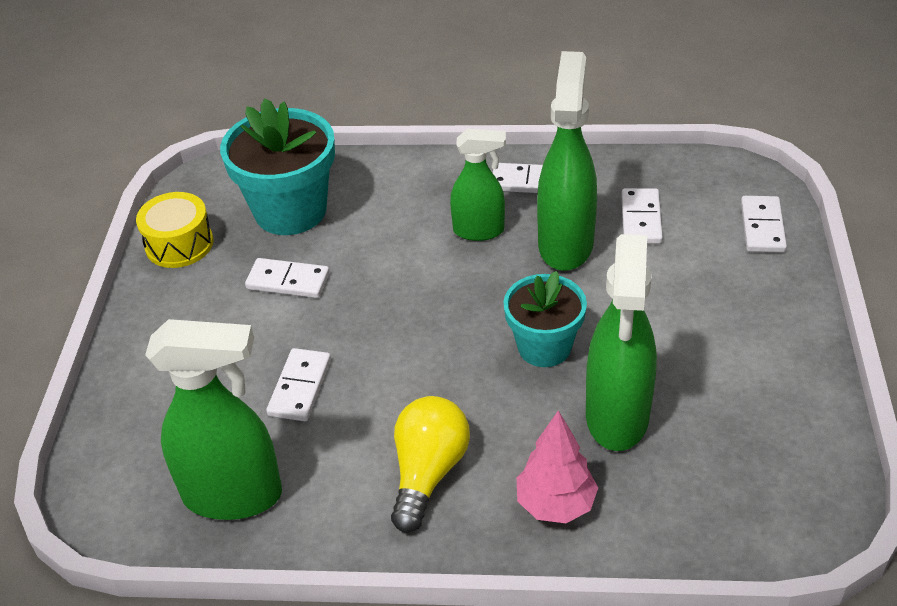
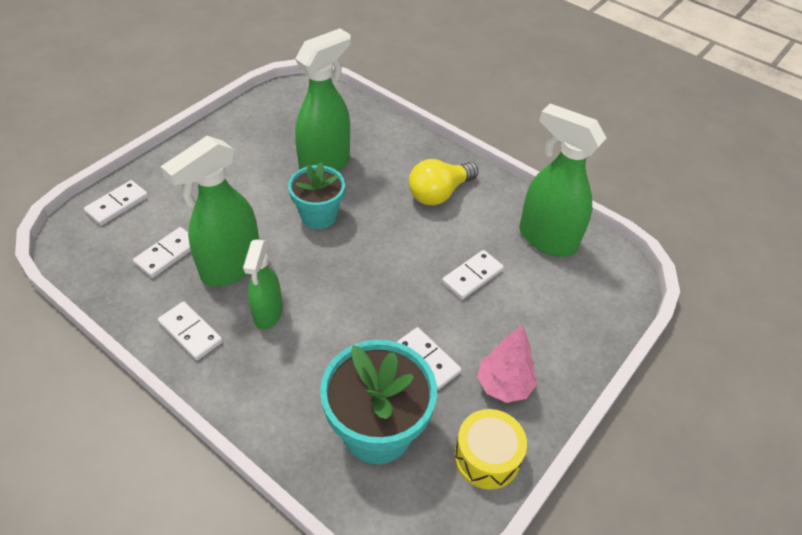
camera: 150 degrees left, 5 degrees up
green spray bottle [450,129,506,241] -> green spray bottle turned 120 degrees counterclockwise [243,239,283,330]
pink tree [517,410,598,523] -> pink tree moved to [477,325,537,403]

